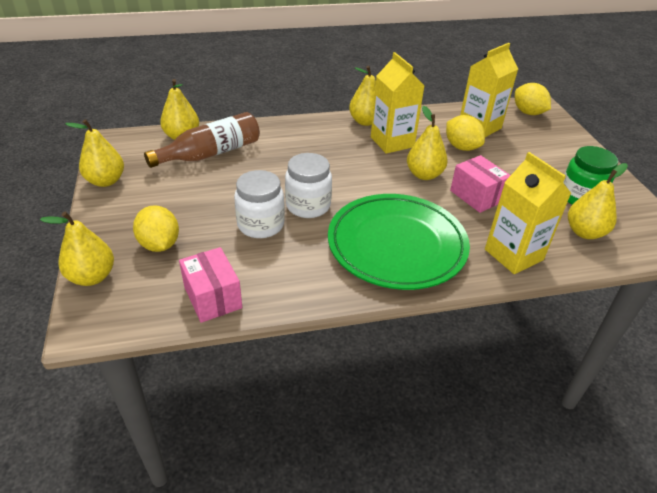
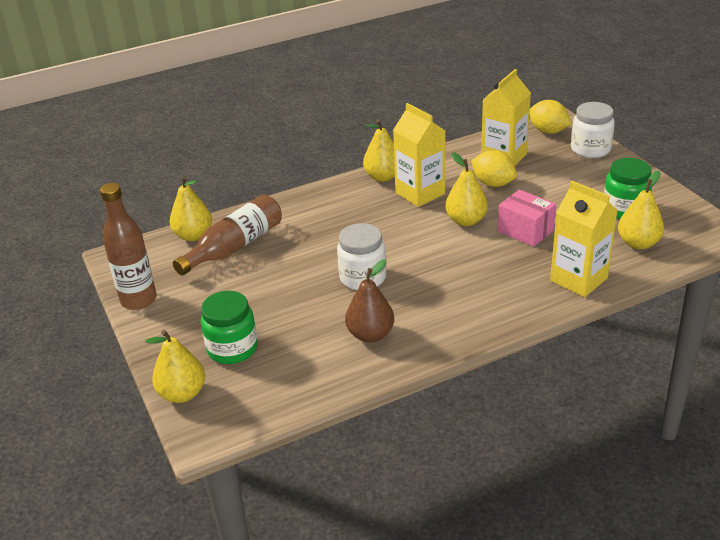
camera: 10 degrees left, 5 degrees down
yellow pear [65,119,124,187] -> brown bottle [100,183,157,310]
yellow lemon [133,205,179,252] -> green jar [201,291,258,364]
pink box [179,247,243,323] -> none
white jar [234,170,285,238] -> white jar moved to [571,102,615,158]
green plate [328,194,470,290] -> none
none -> brown pear [345,259,394,342]

